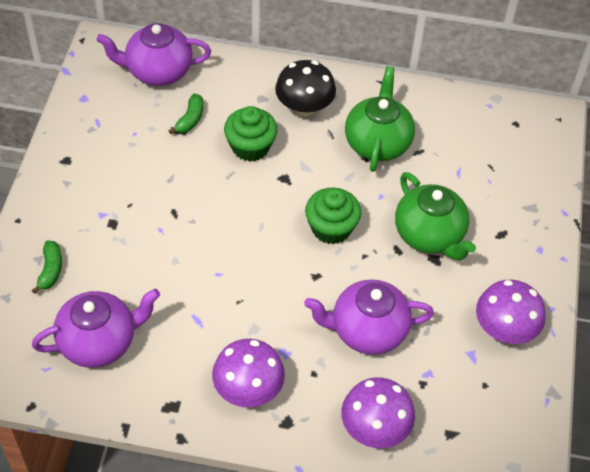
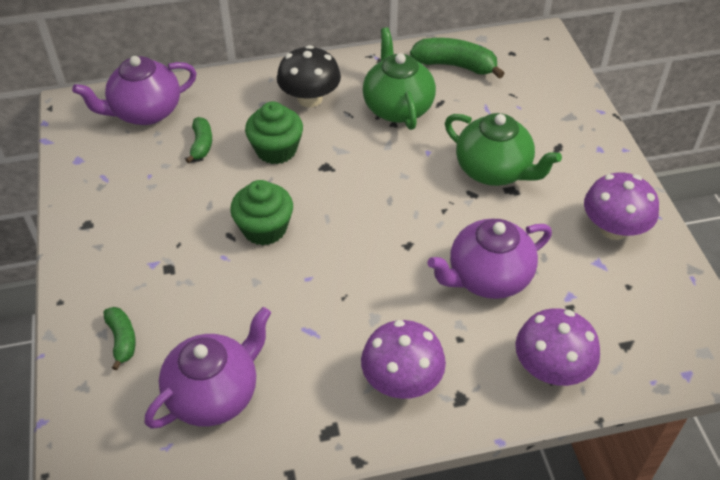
camera: 20 degrees left, 5 degrees down
green cupcake [305,188,361,245] -> green cupcake moved to [230,180,293,246]
none -> green banana [410,38,505,79]

